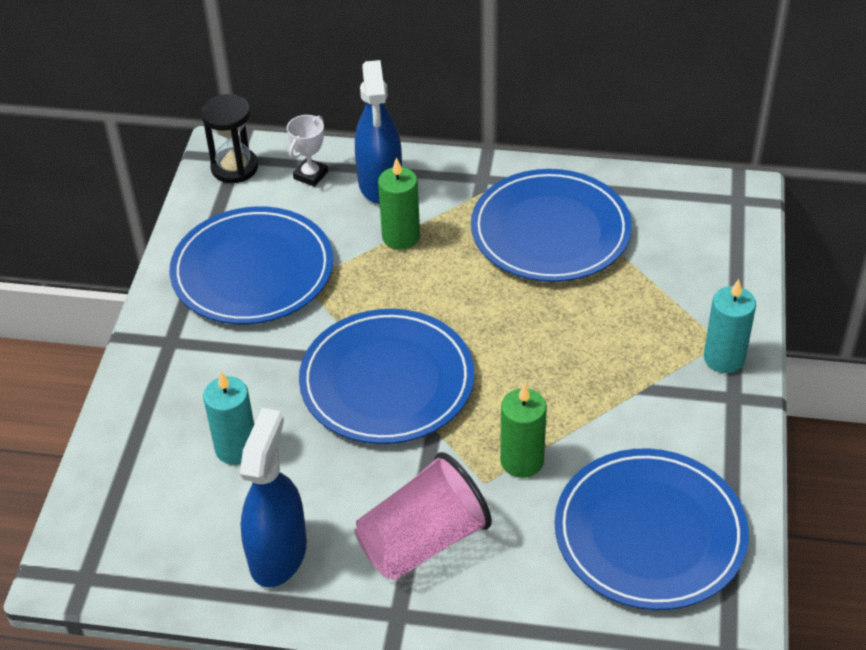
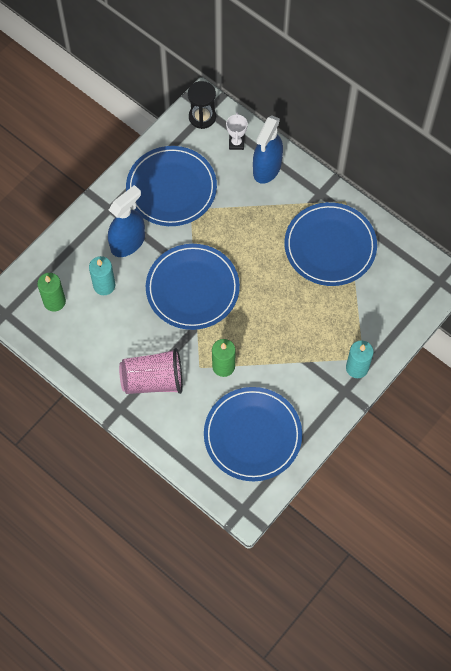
camera: 30 degrees right, 20 degrees up
blue spray bottle [240,408,307,587] -> blue spray bottle moved to [108,185,145,257]
white trophy [287,115,328,187] -> white trophy turned 60 degrees counterclockwise [226,112,248,150]
green candle [378,157,420,250] -> green candle moved to [37,273,66,312]

